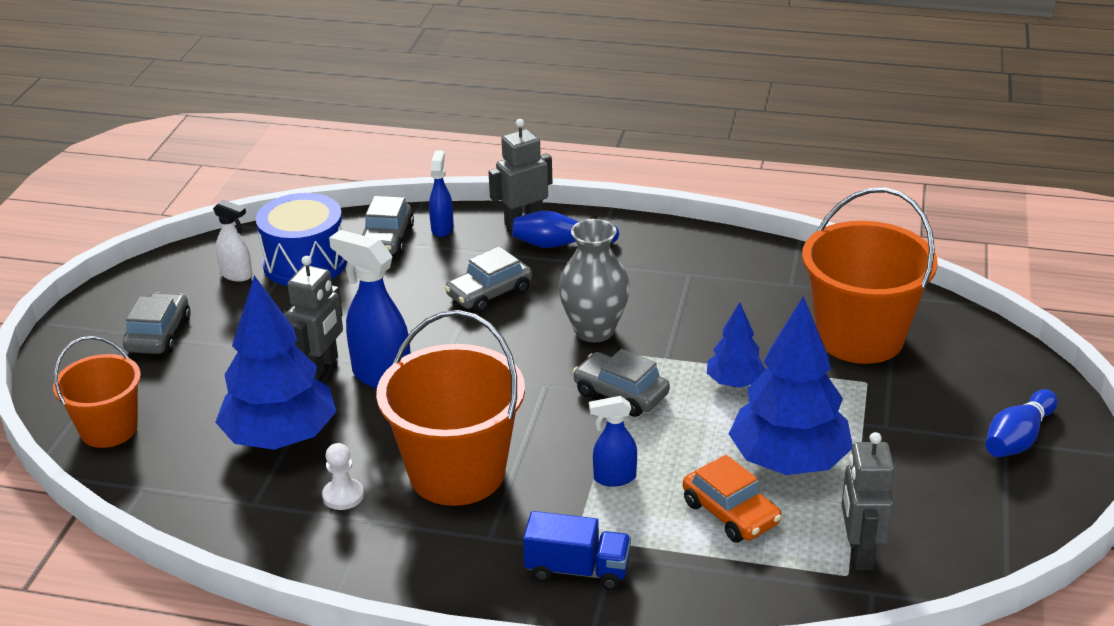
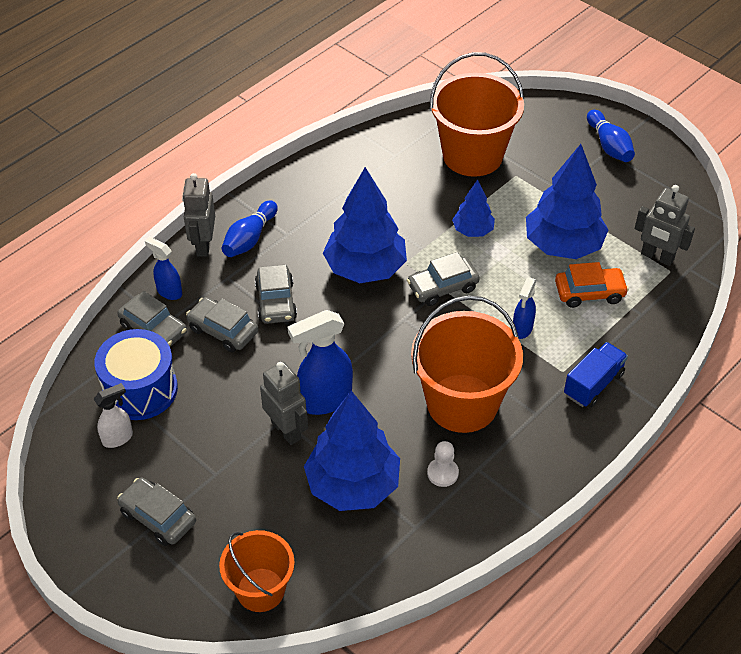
camera: 60 degrees left, 15 degrees up
grey vase [558,219,630,343] -> blue tree [323,167,407,283]
none -> grey car [186,297,258,352]

